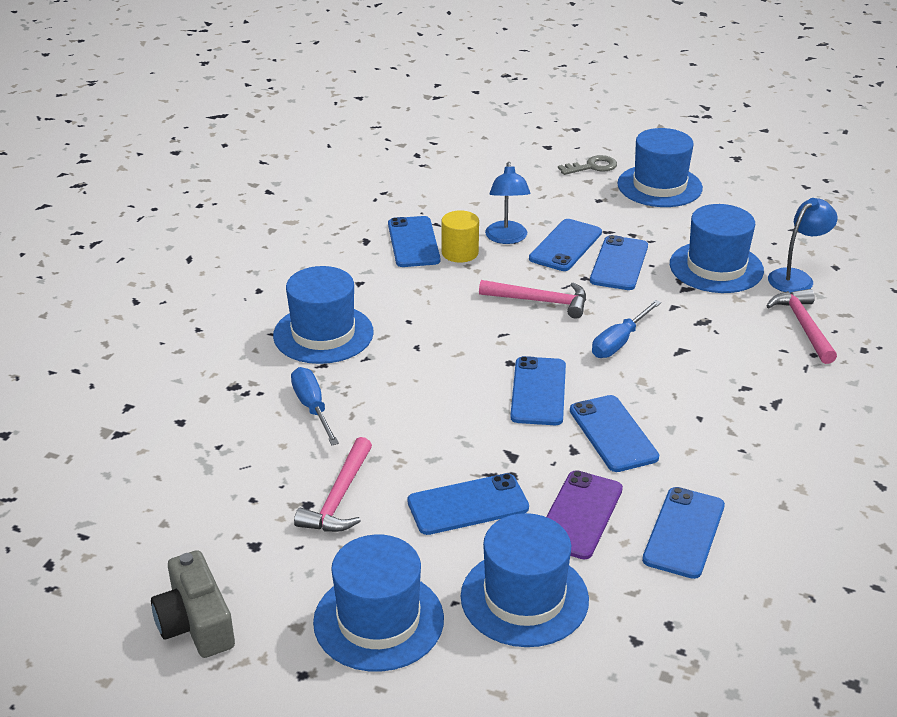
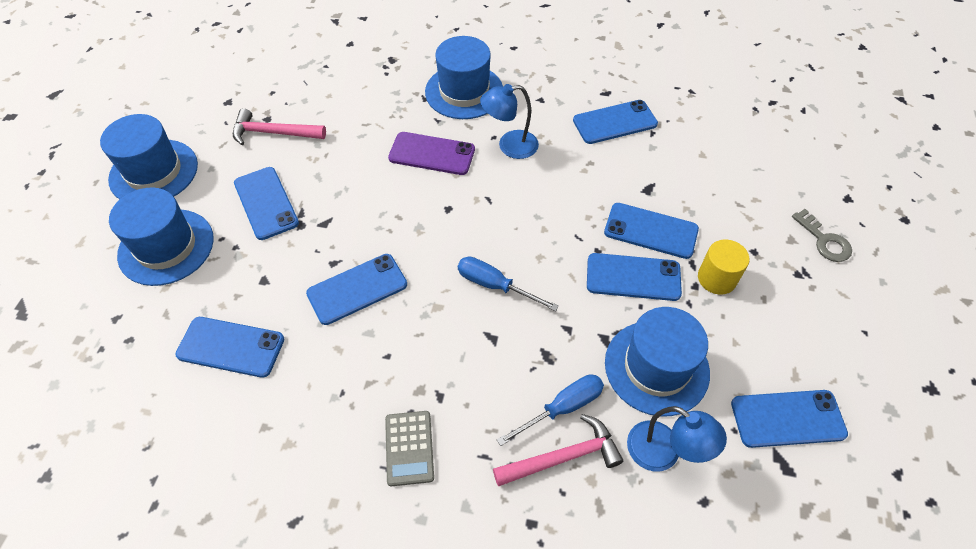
camera: 80 degrees right, 20 degrees up
grey camera [151,550,235,658] -> none
blue screwdriver [291,367,339,445] -> blue screwdriver moved to [496,374,604,446]
yellow cylinder [441,210,479,263] -> yellow cylinder moved to [698,240,749,295]
pink hammer [479,280,586,319] -> none
blue lamp [485,162,530,244] -> blue lamp moved to [480,84,539,159]
blue phone [510,356,566,425] -> blue phone moved to [731,390,848,448]
purple phone [546,470,623,559] -> purple phone moved to [388,132,475,175]
blue hat [617,128,703,207] -> none
none -> grey calculator [385,411,434,486]

